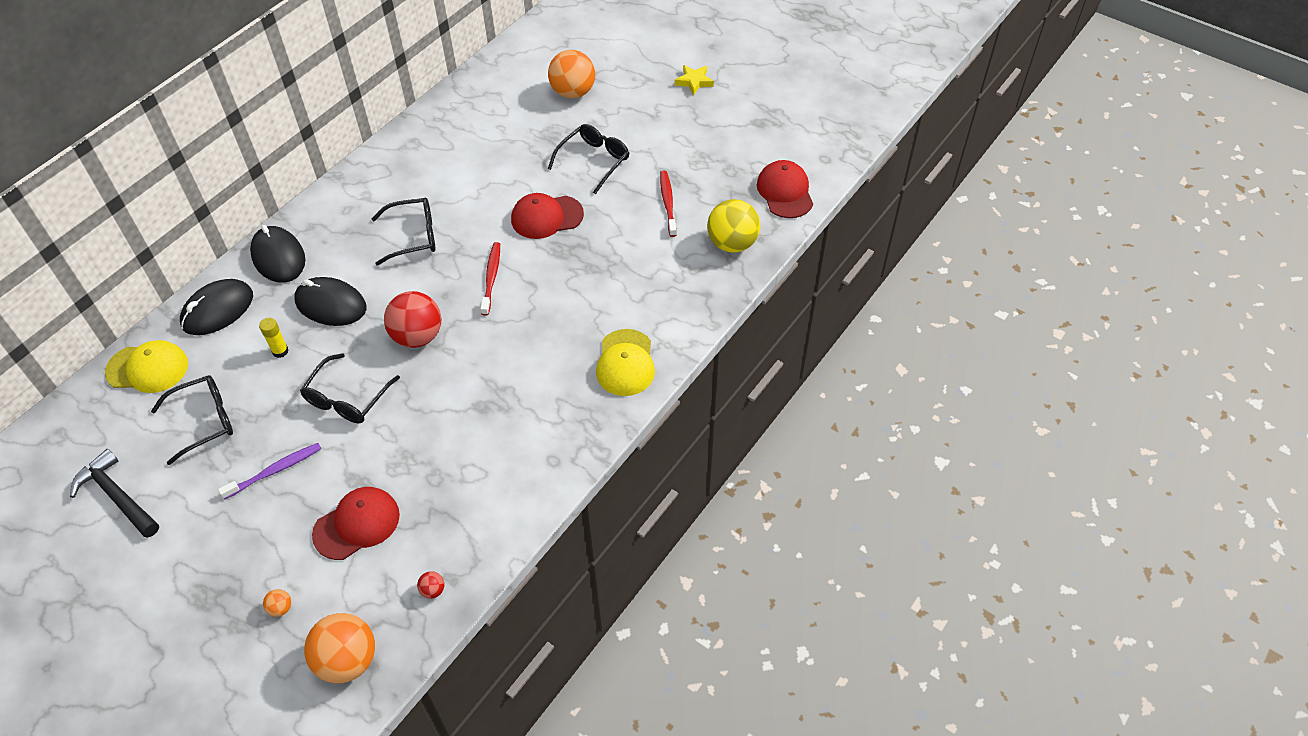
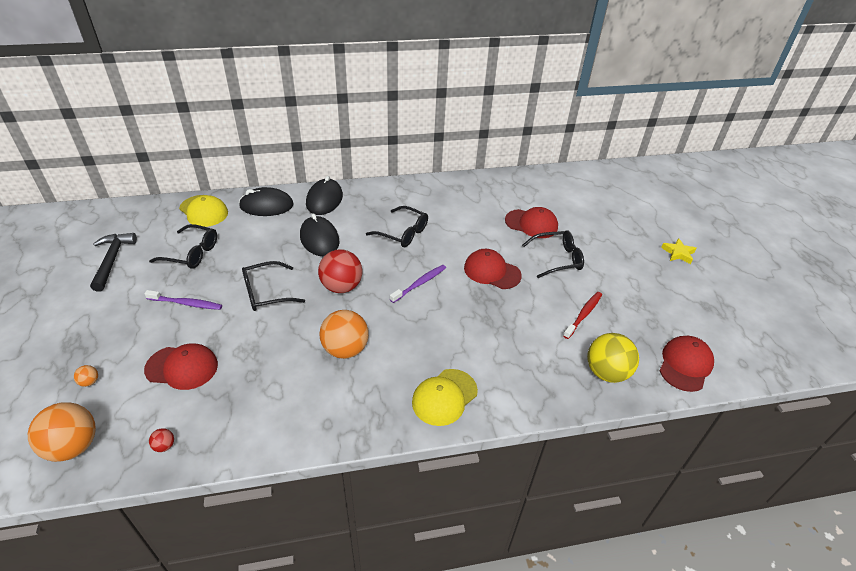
camera: 40 degrees right, 10 degrees down
yellow glue stick [259,318,289,358] -> none
red toothbrush [480,242,500,316] -> purple toothbrush [390,265,446,303]
orange ball [548,50,595,99] -> orange ball moved to [319,310,369,359]
none -> red cap [505,207,558,238]

